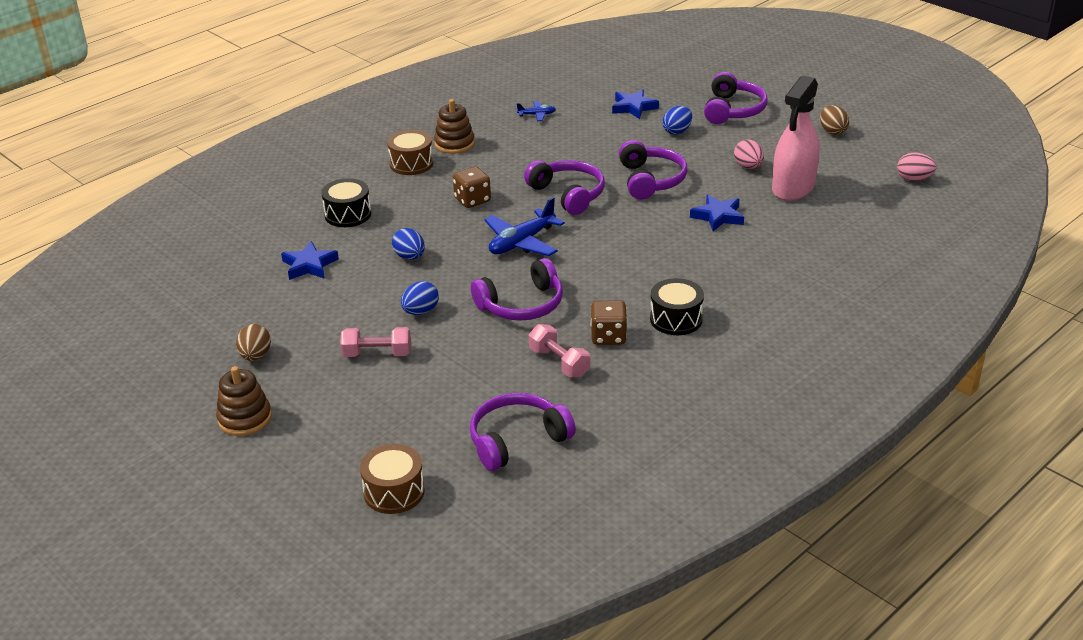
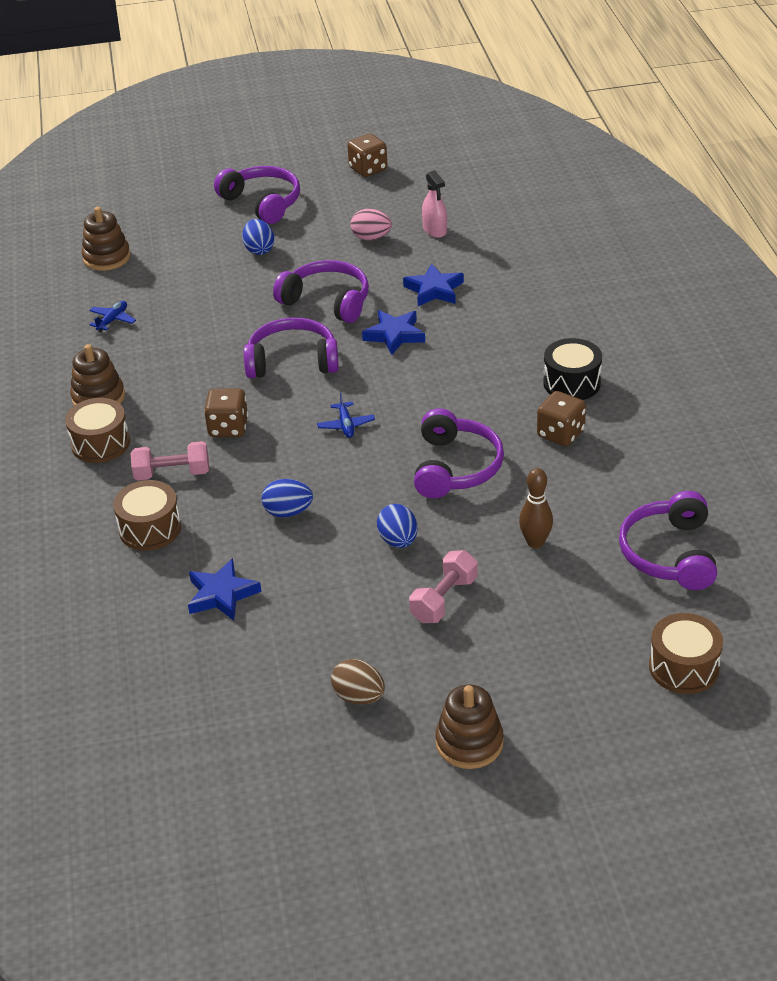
camera: 55 degrees left, 5 degrees up
black drum [321,178,371,227] -> brown drum [113,480,181,551]
blue plane [484,197,565,256] -> blue plane [317,393,375,438], size x0.51
pink dumbbell [529,324,590,378] -> pink dumbbell moved to [131,441,209,481]
blue star [612,89,659,119] -> blue star moved to [362,310,425,355]
pink spray bottle [772,75,819,201] -> pink spray bottle [422,170,447,238], size x0.50
brown egg [820,105,849,135] -> brown dice [347,133,387,177]
pink egg [897,153,937,181] -> none
none -> brown stacking toy [82,207,130,271]
none -> brown bowling pin [519,468,553,548]

